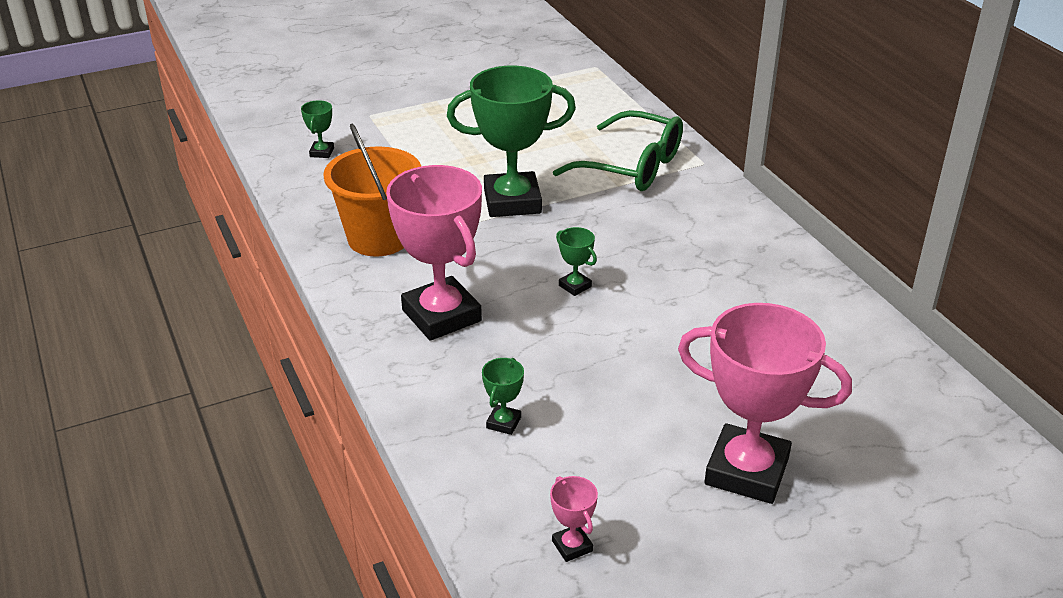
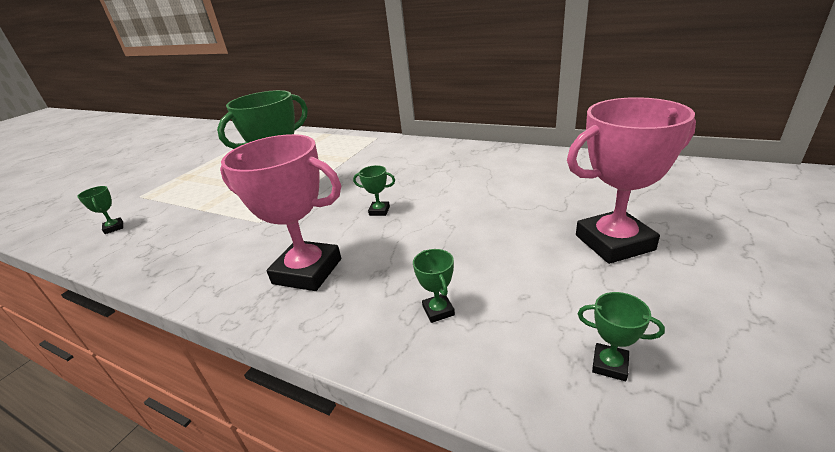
camera: 35 degrees left, 5 degrees down
orange bucket [323,124,421,257] -> none
pink trophy [550,476,598,562] -> green trophy [578,292,665,381]
green glasses [553,110,683,191] -> none

